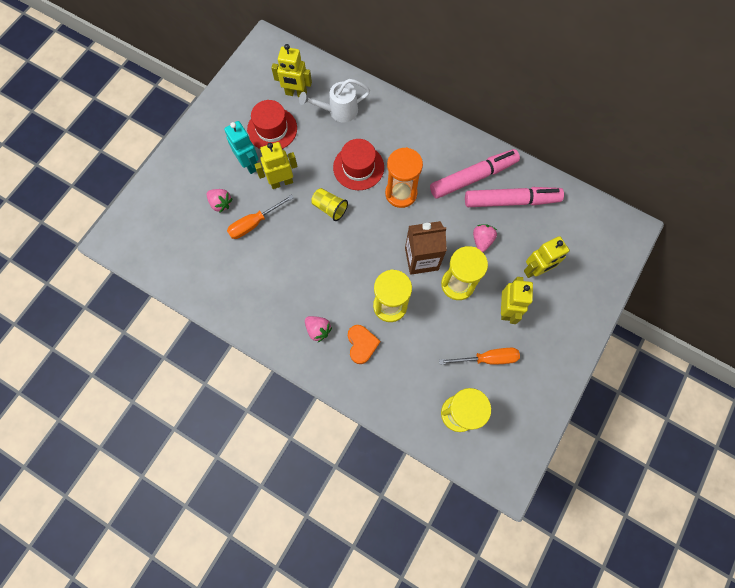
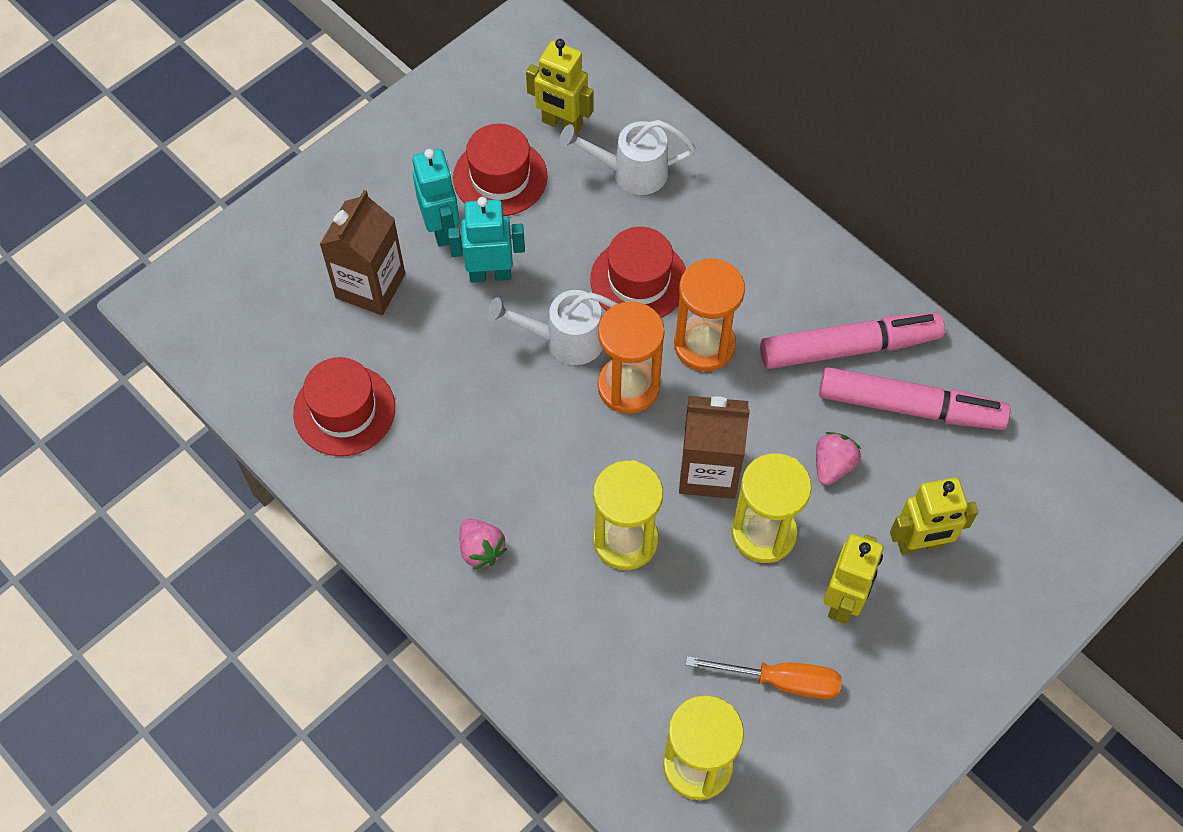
camera: 15 degrees right, 10 degrees down
pink strawberry [207,189,233,212] -> brown carton [320,190,405,315]
orange screwdriver [227,195,294,239] -> none
yellow robot [254,142,298,189] -> turquoise robot [448,197,525,282]
yellow cup [311,188,348,221] -> white watering can [487,290,617,365]
orange heart [348,325,380,364] -> none
none -> red hat [293,357,395,456]
none -> orange hourglass [598,302,665,414]

